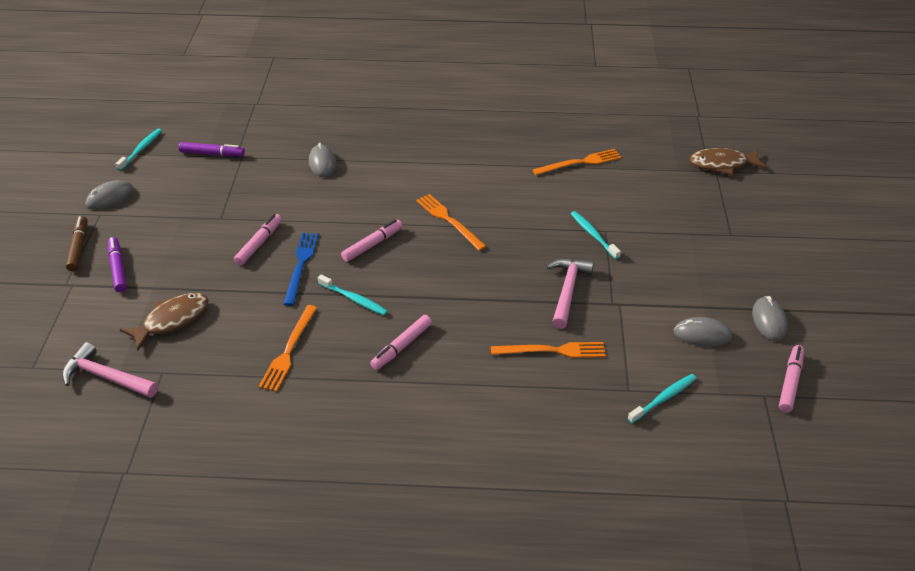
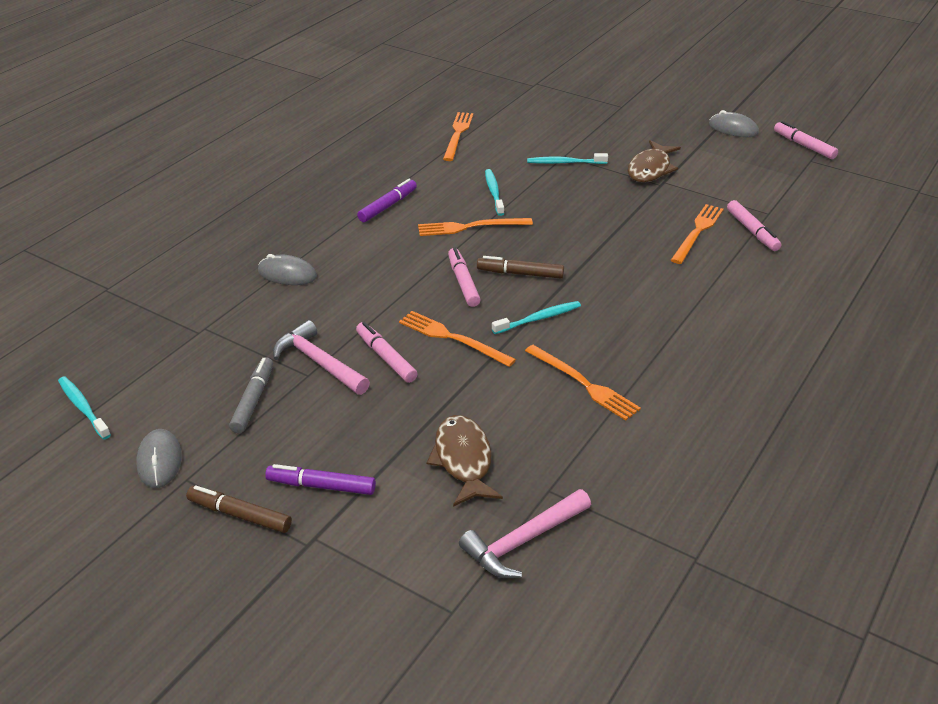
camera: 60 degrees left, 5 degrees down
purple marker [179,142,245,156] -> purple marker moved to [357,179,417,222]
blue fork [284,233,319,306] -> orange fork [399,311,516,367]
pink marker [370,315,432,370] -> pink marker moved to [727,200,781,251]
pink hammer [546,258,594,329] -> pink hammer moved to [273,320,370,395]
turquoise toothbrush [627,374,697,423] -> turquoise toothbrush moved to [485,169,504,216]
grey mouse [674,317,732,347] -> none
brown fish [690,148,767,175] -> brown fish moved to [627,140,681,182]
none -> grey marker [229,357,273,433]
none -> brown marker [477,256,564,278]

